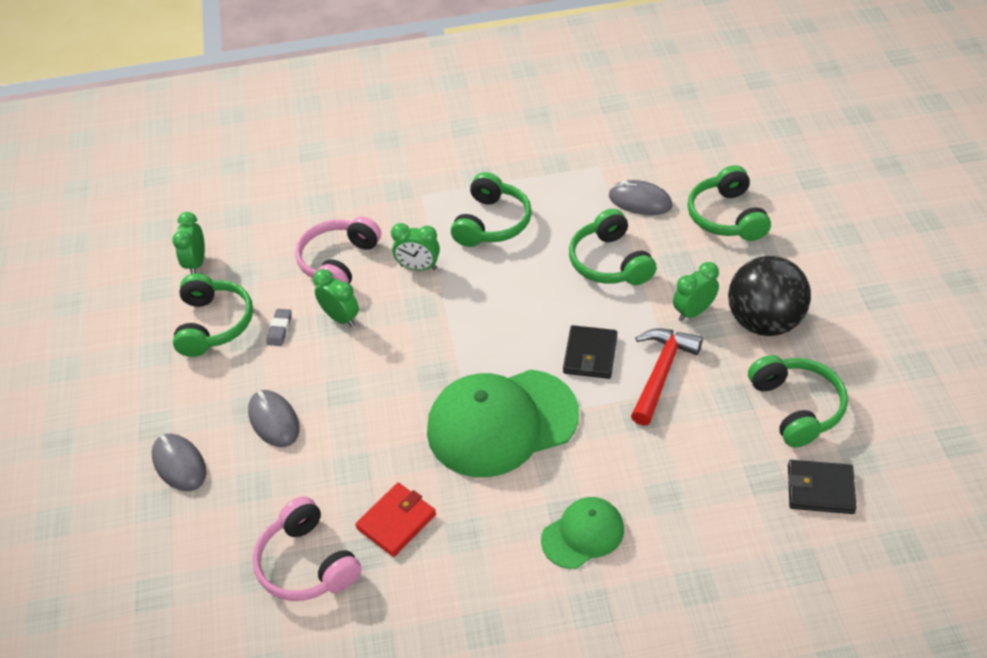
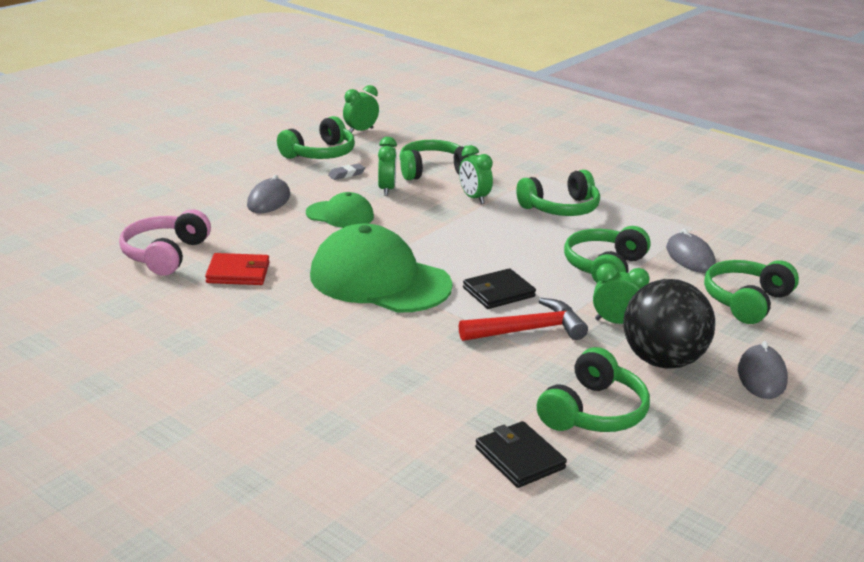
camera: 45 degrees right, 20 degrees down
grey mouse [152,434,207,491] -> grey mouse moved to [738,341,788,399]
pink headphones [295,216,381,284] -> green headphones [399,140,475,180]
green cap [541,497,624,569] -> green cap moved to [306,192,374,228]

